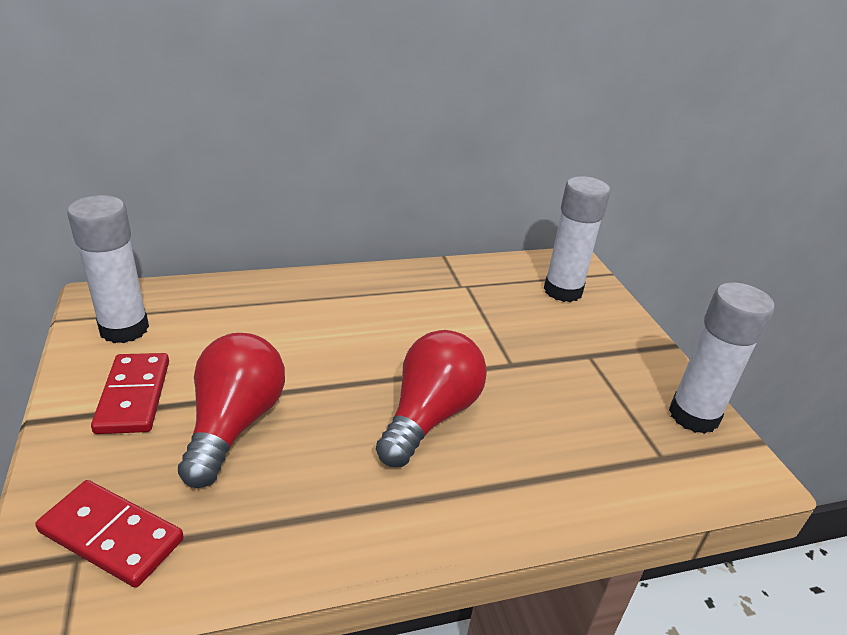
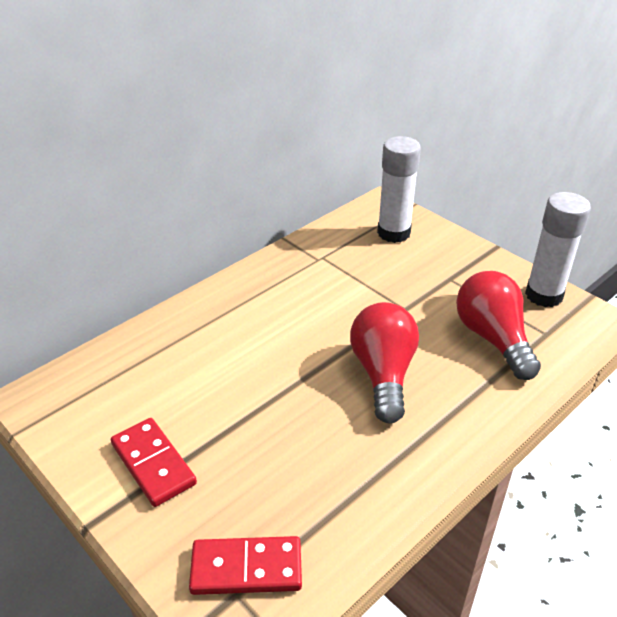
camera: 25 degrees left, 5 degrees up
white glue stick [67,195,149,343] -> none
red light bulb [178,333,285,488] -> red light bulb moved to [456,271,541,380]

